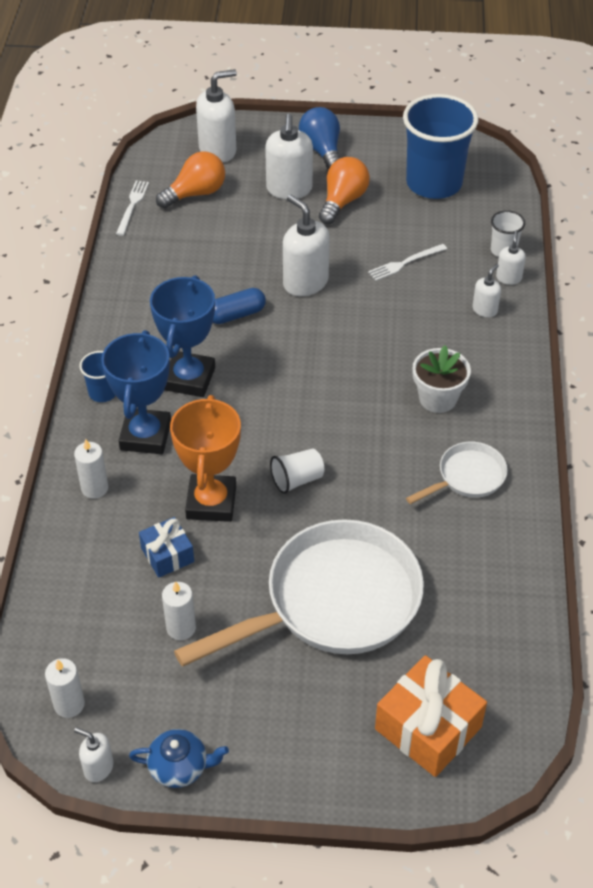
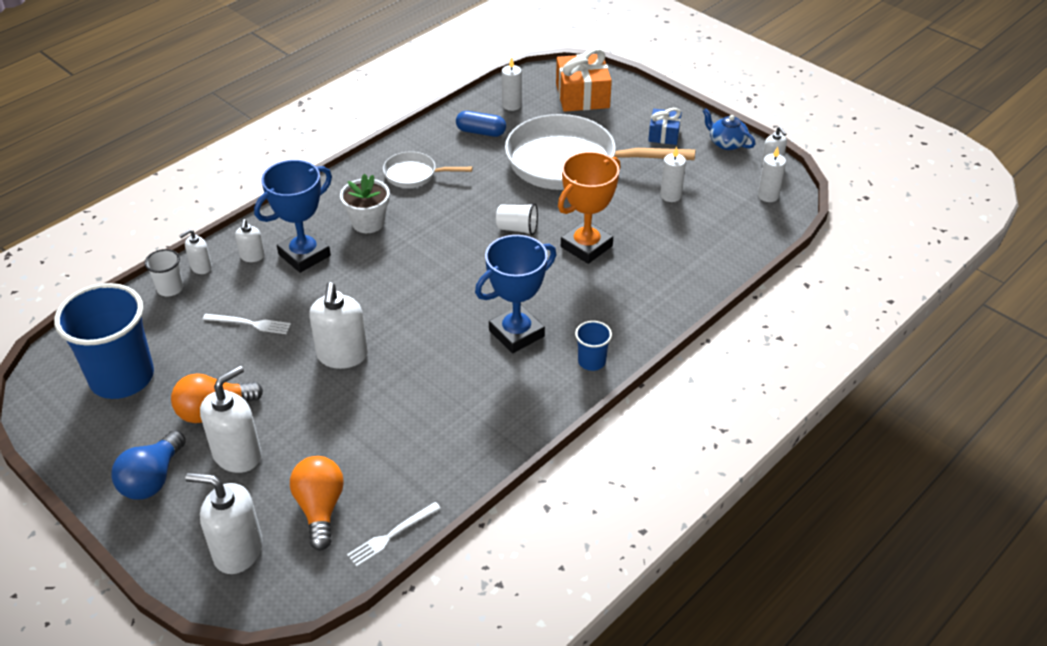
camera: 140 degrees left, 5 degrees down
white candle [74,439,108,499] -> white candle moved to [502,57,522,111]
blue trophy [101,330,171,454] -> blue trophy moved to [254,160,332,273]
blue gift [139,517,194,578] -> blue gift moved to [648,108,682,145]
orange light bulb [156,151,225,209] -> orange light bulb turned 75 degrees clockwise [290,456,344,550]
blue capsule [213,288,266,324] -> blue capsule moved to [456,111,506,137]
white soap dispenser [472,264,501,317] -> white soap dispenser turned 75 degrees counterclockwise [235,219,265,262]

